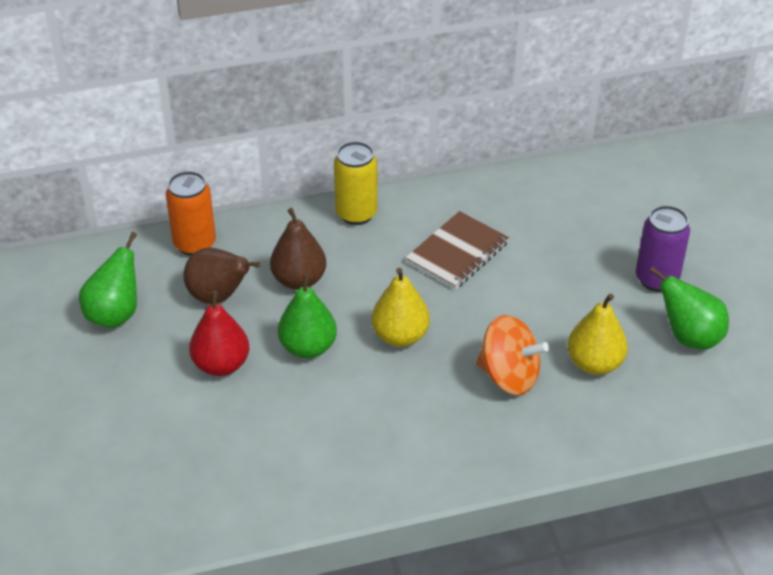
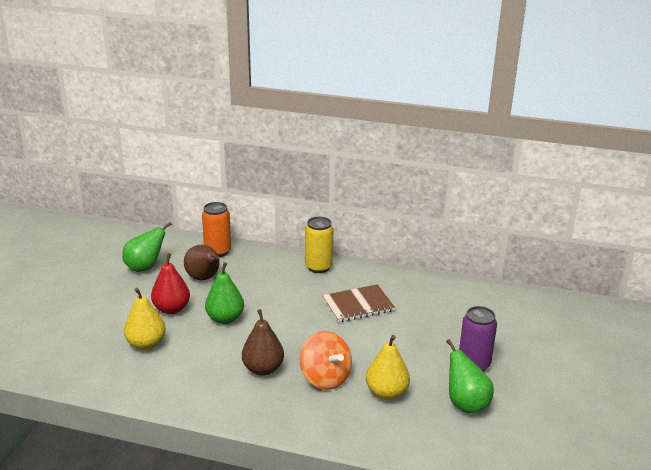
camera: 30 degrees right, 15 degrees down
brown pear [270,208,326,290] -> brown pear moved to [242,309,284,376]
yellow pear [371,268,430,347] -> yellow pear moved to [124,288,166,350]

